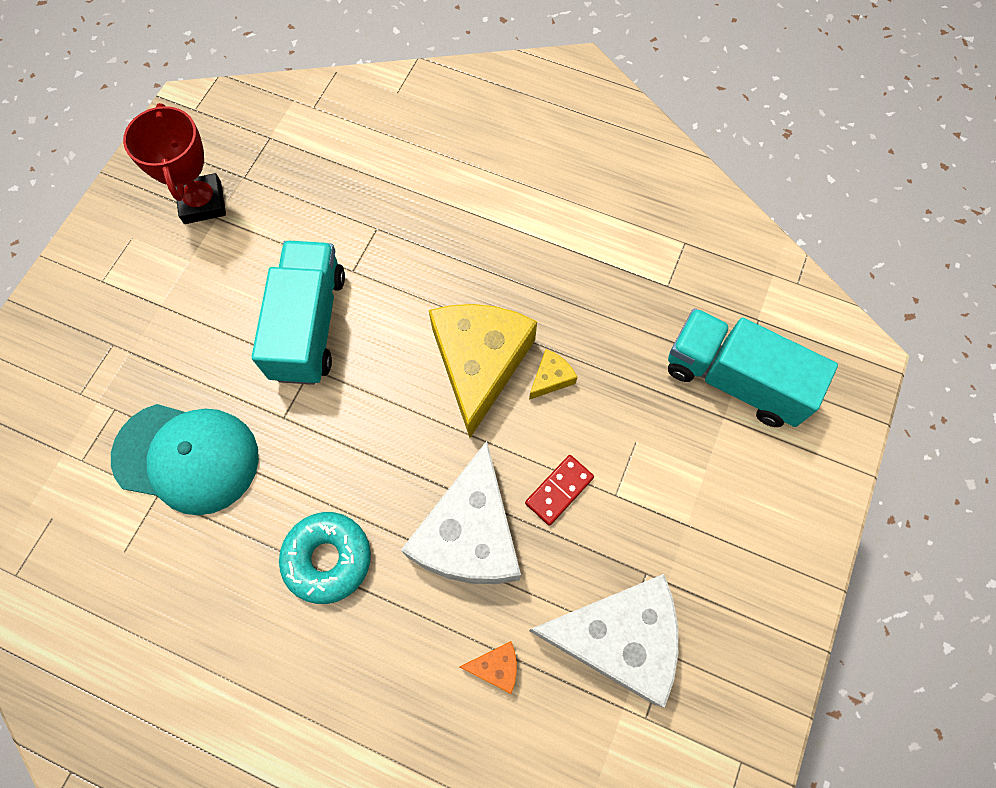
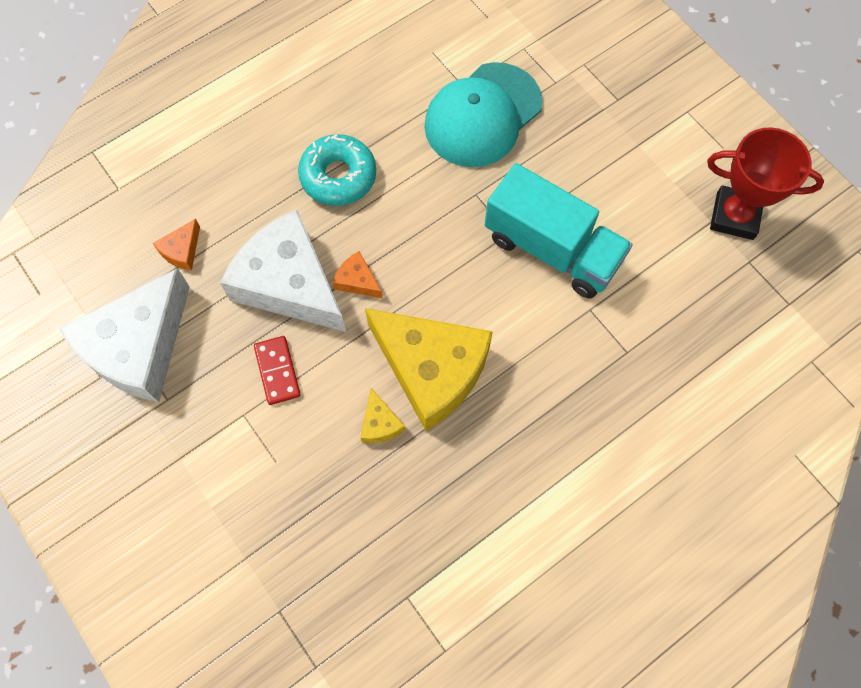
camera: 120 degrees right, 0 degrees up
turquoise truck [668,308,838,427] -> none
none -> orange cheese [333,251,382,298]

